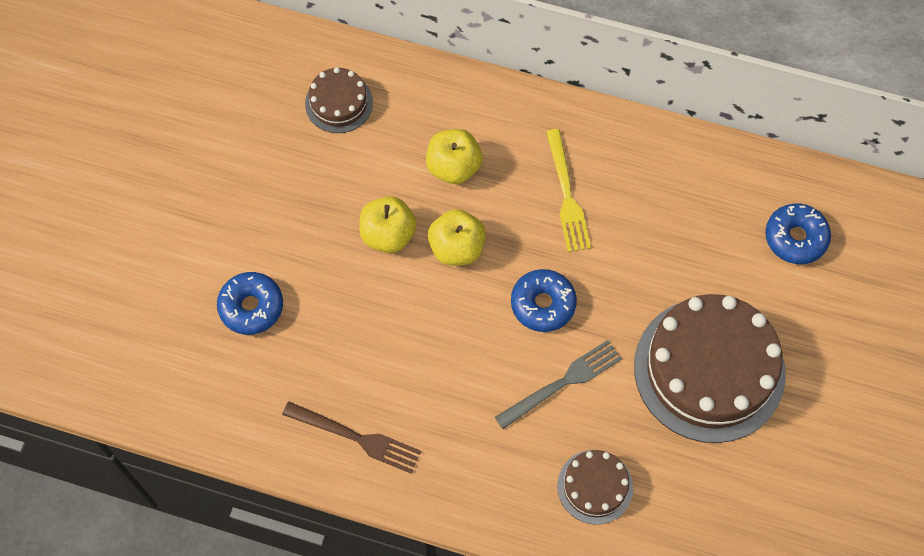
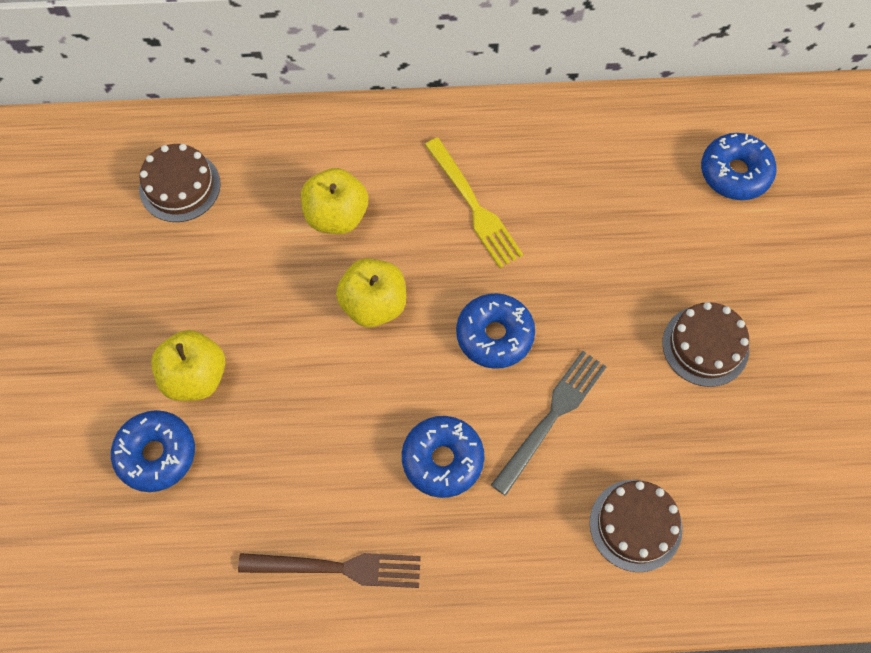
camera: 20 degrees left, 0 degrees up
yellow apple [359,196,417,253] -> yellow apple moved to [151,330,225,401]
brown cake [634,294,786,443] -> brown cake [662,302,749,387], size x0.49
none -> blue donut [402,416,485,498]

